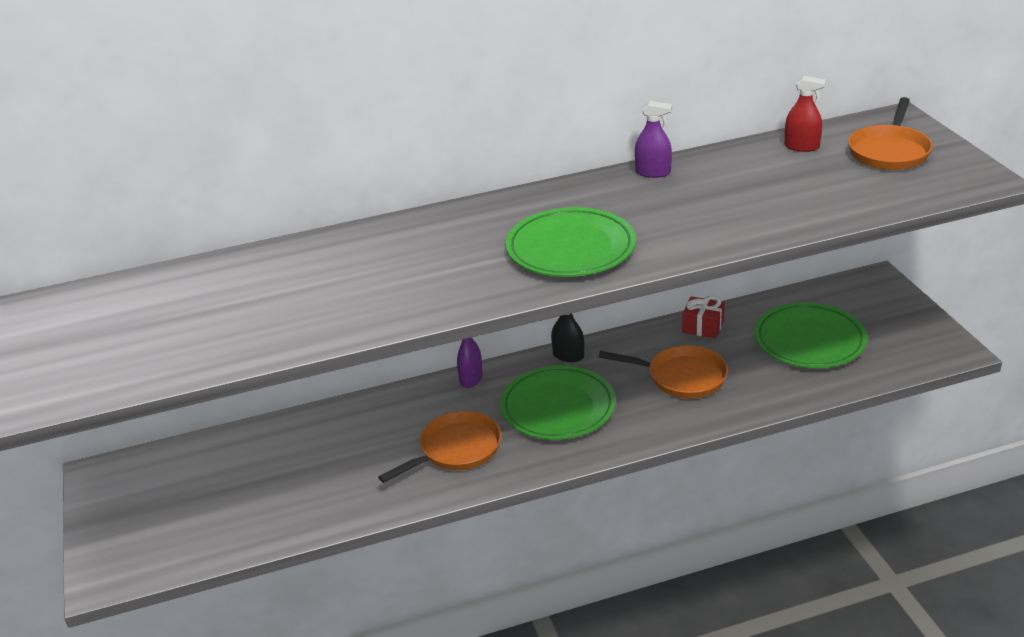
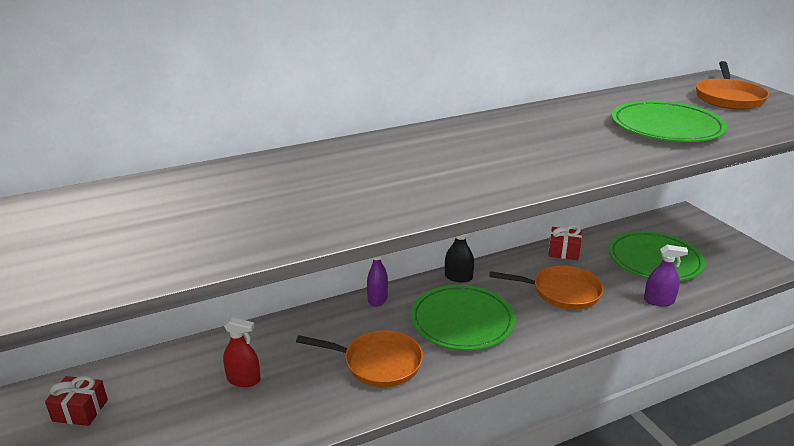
camera: 10 degrees left, 5 degrees down
orange pan [378,411,501,483] -> orange pan turned 60 degrees clockwise [296,330,423,387]
green plate [506,207,636,277] -> green plate moved to [612,101,727,142]
purple spray bottle [635,101,672,178] -> purple spray bottle moved to [644,245,688,306]
red spray bottle [785,76,826,152] -> red spray bottle moved to [223,317,261,387]
none -> red gift [45,376,108,426]

